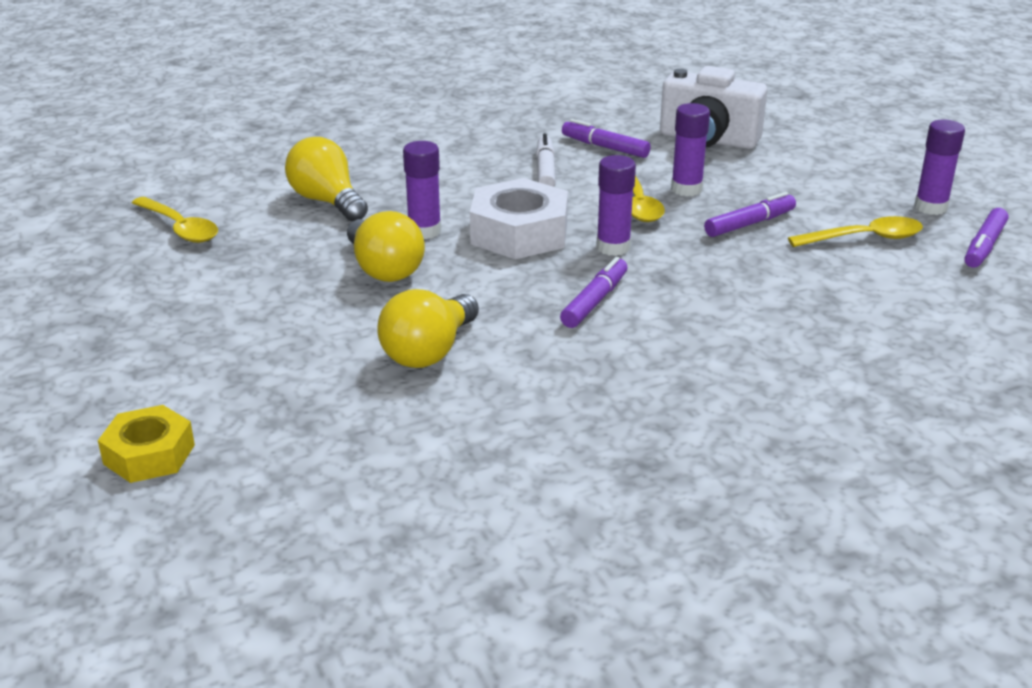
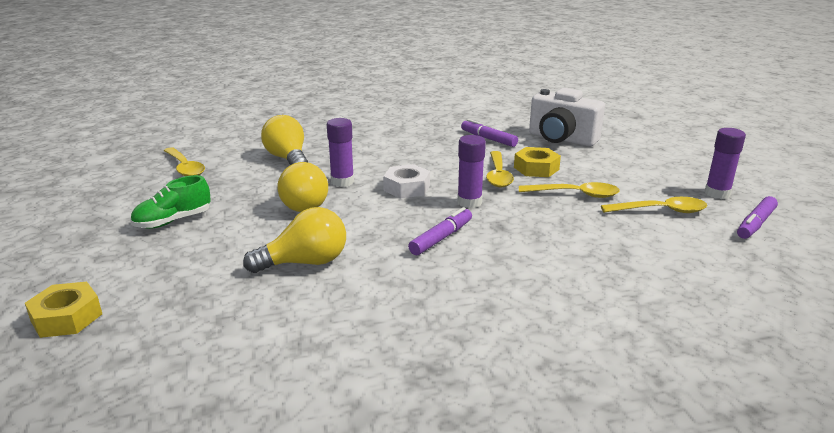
camera: 10 degrees right, 5 degrees down
yellow light bulb [378,289,479,368] -> yellow light bulb turned 150 degrees counterclockwise [243,207,346,273]
white nut [470,178,568,259] -> white nut [383,164,430,198], size x0.63
white marker [536,134,556,187] -> none
purple glue stick [671,103,710,196] -> yellow nut [514,147,561,177]
purple marker [704,192,796,237] -> yellow spoon [519,182,620,198]
none -> green shoe [130,175,211,229]

